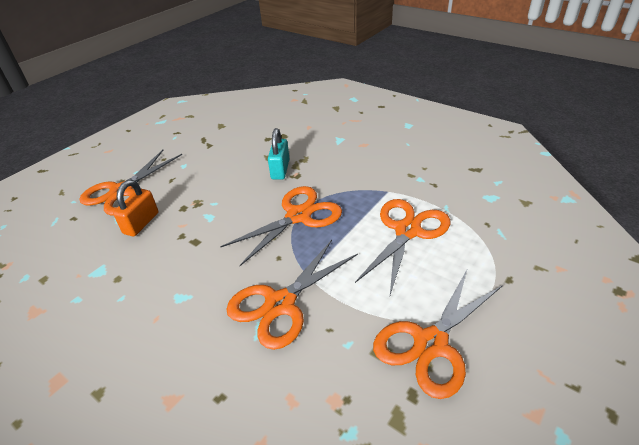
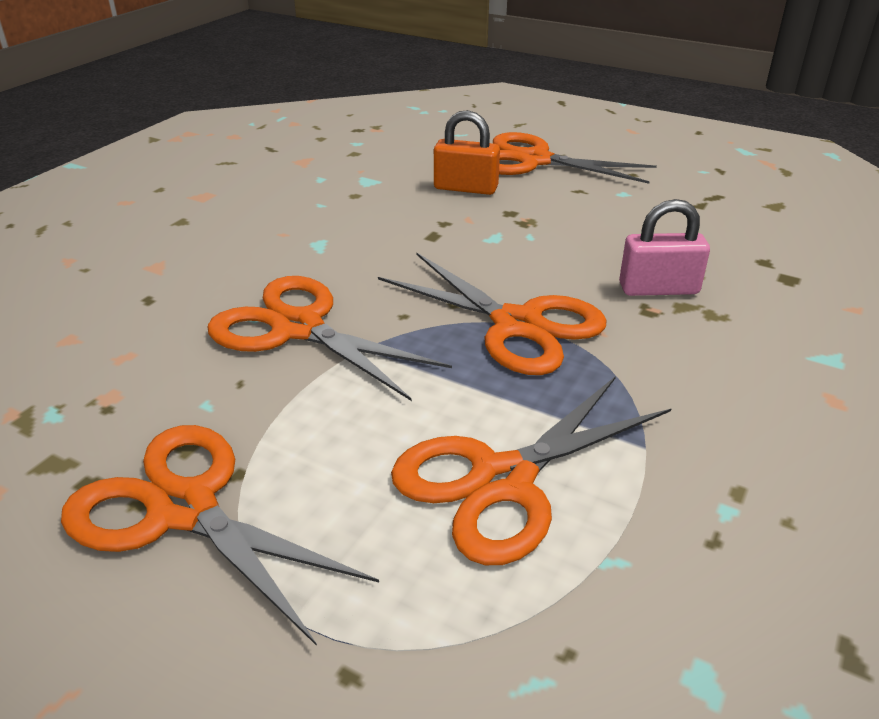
camera: 80 degrees right, 5 degrees down
turquoise padlock [268,128,289,180] -> pink padlock [619,199,710,296]
orange scissors [355,199,450,295] -> orange scissors turned 120 degrees clockwise [391,376,672,565]

